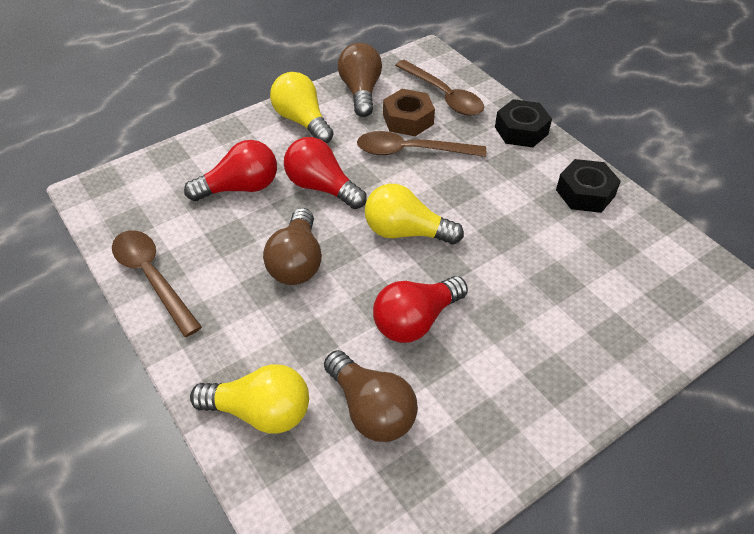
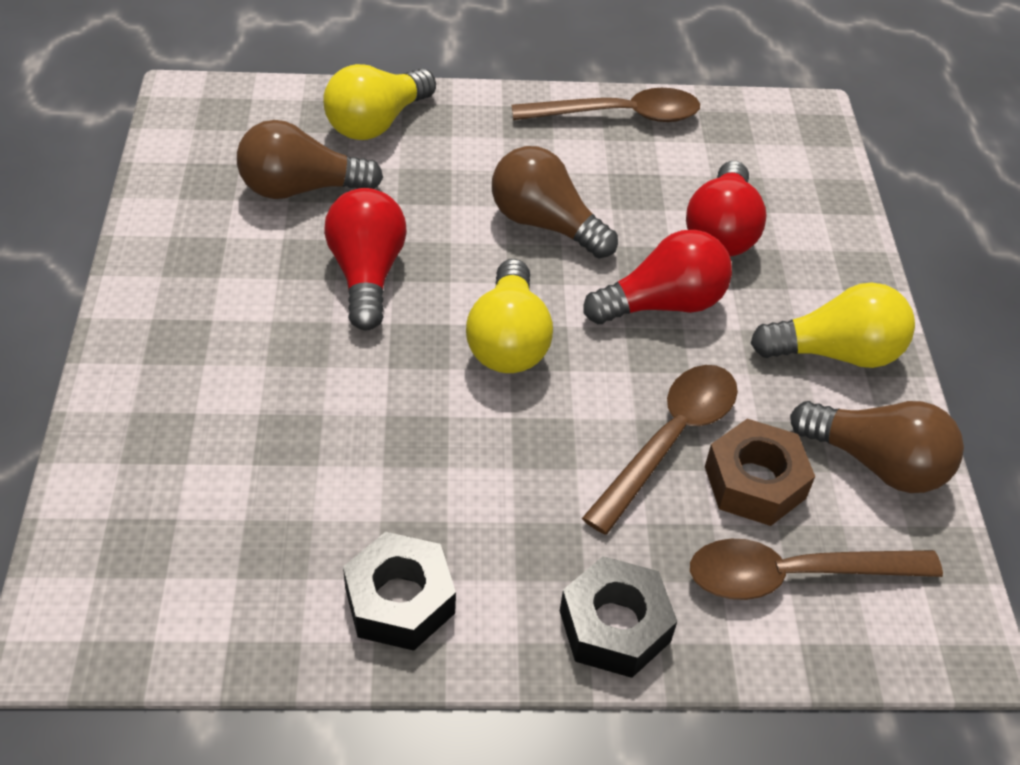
camera: 120 degrees right, 0 degrees up
yellow light bulb [365,184,464,245] -> yellow light bulb turned 135 degrees clockwise [466,259,553,373]

